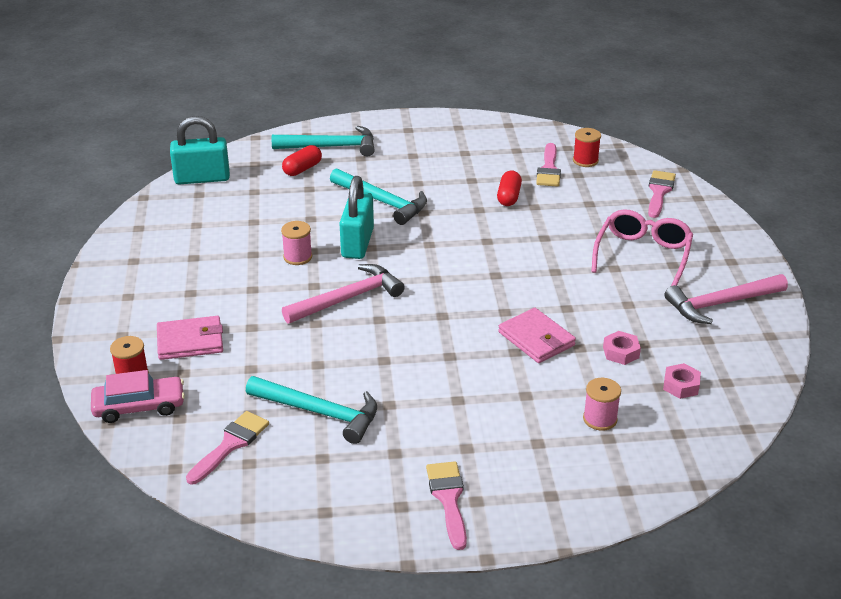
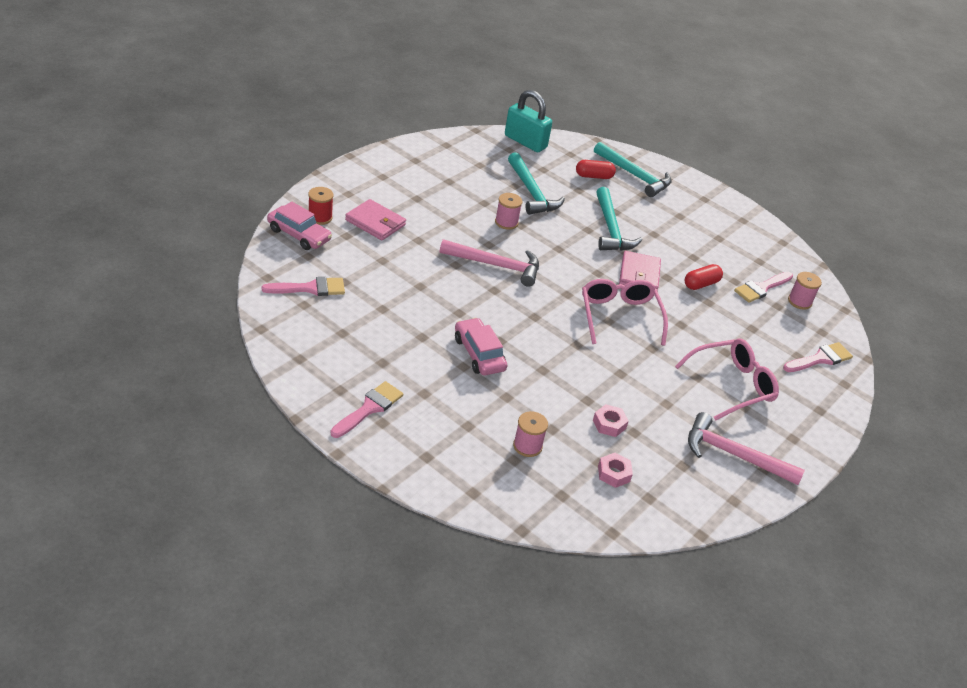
camera: 40 degrees right, 5 degrees up
turquoise hammer [246,376,377,444] -> turquoise hammer moved to [508,152,565,215]
turquoise padlock [340,176,374,259] -> none
pink wallet [498,308,576,363] -> pink wallet moved to [619,251,661,291]
red spool [573,128,601,167] -> pink spool [788,272,822,310]
none -> pink car [455,318,508,376]
none -> pink glasses [582,279,668,346]

